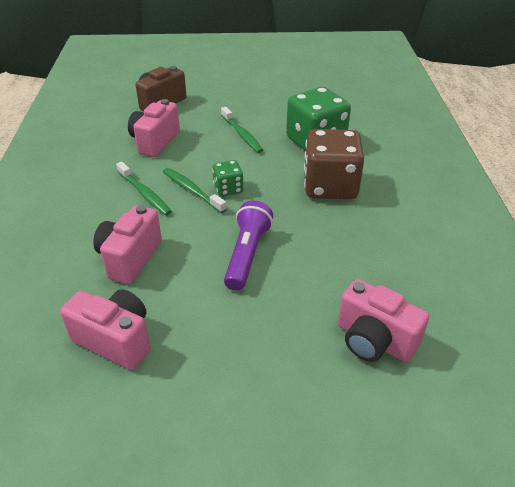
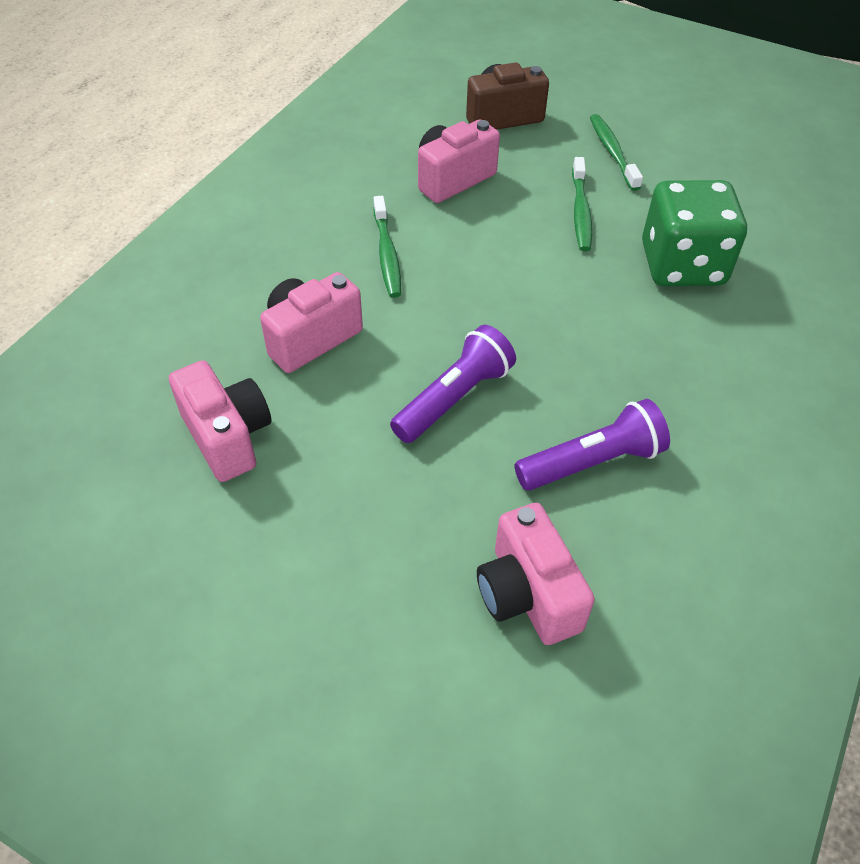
camera: 30 degrees right, 10 degrees up
green toothbrush [163,168,227,213] -> green toothbrush moved to [590,114,643,191]
green dice [212,160,244,197] -> none
brown dice [304,129,364,199] -> none
none -> purple flashlight [515,399,670,491]

